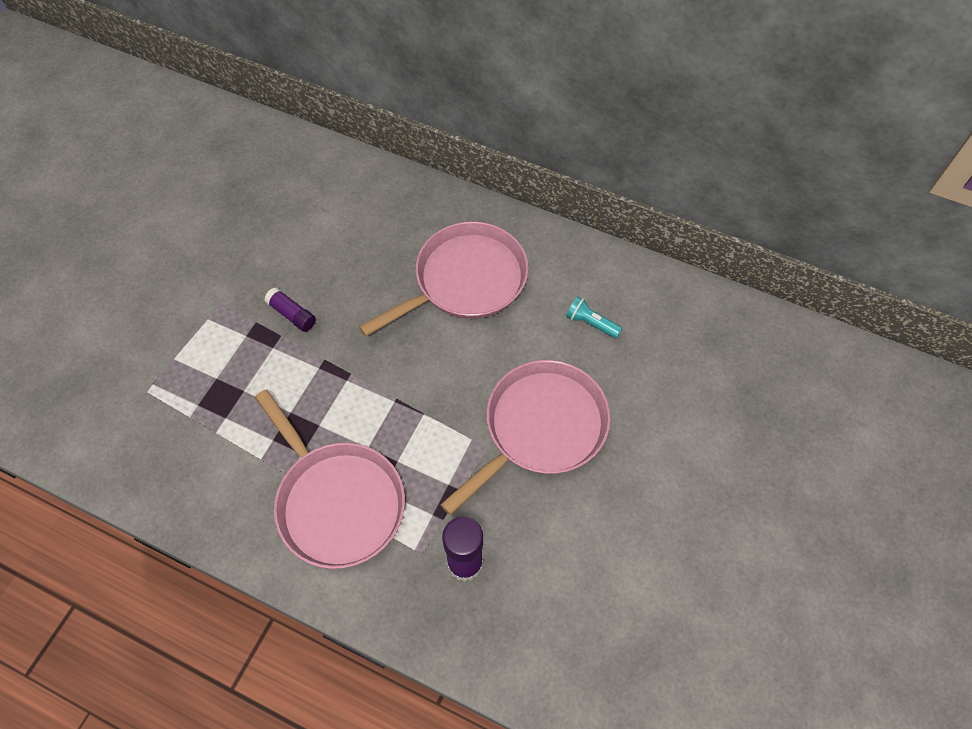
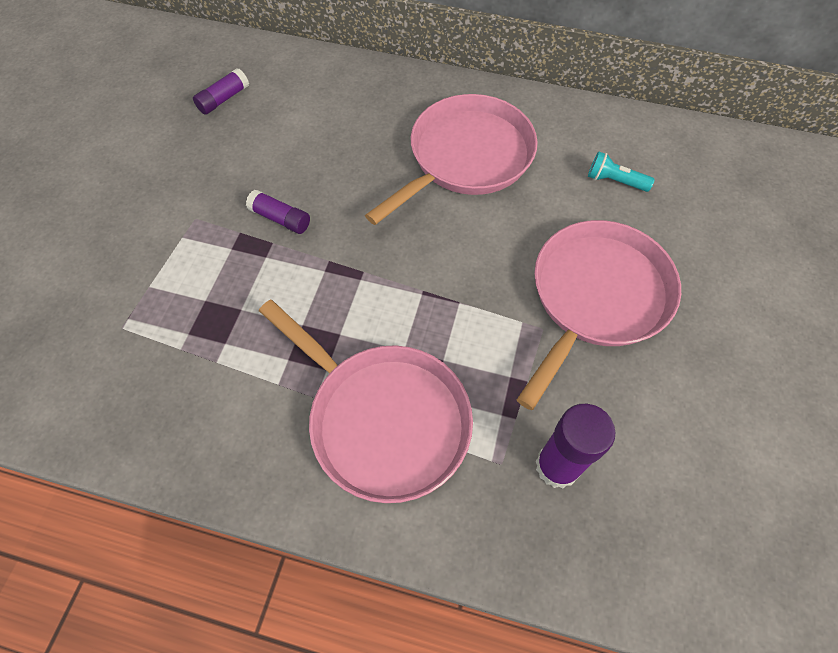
camera: 10 degrees left, 0 degrees up
none -> purple glue stick [193,68,249,115]

